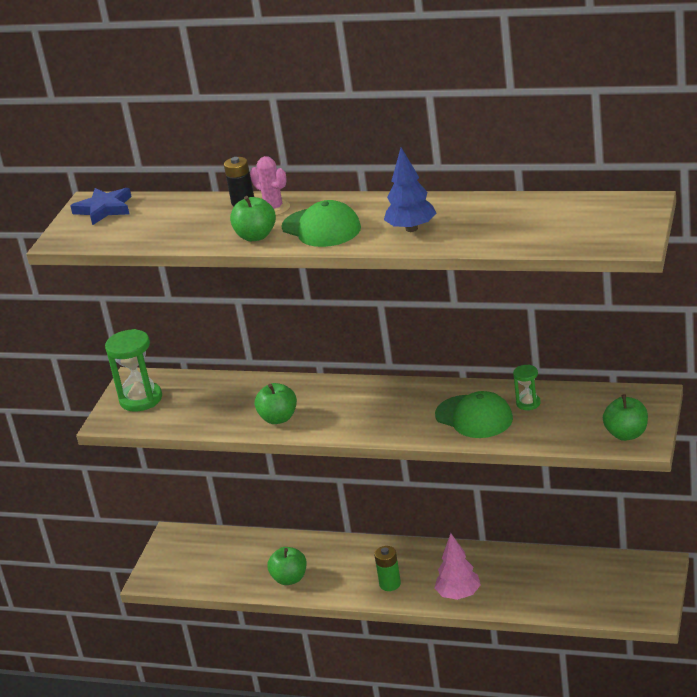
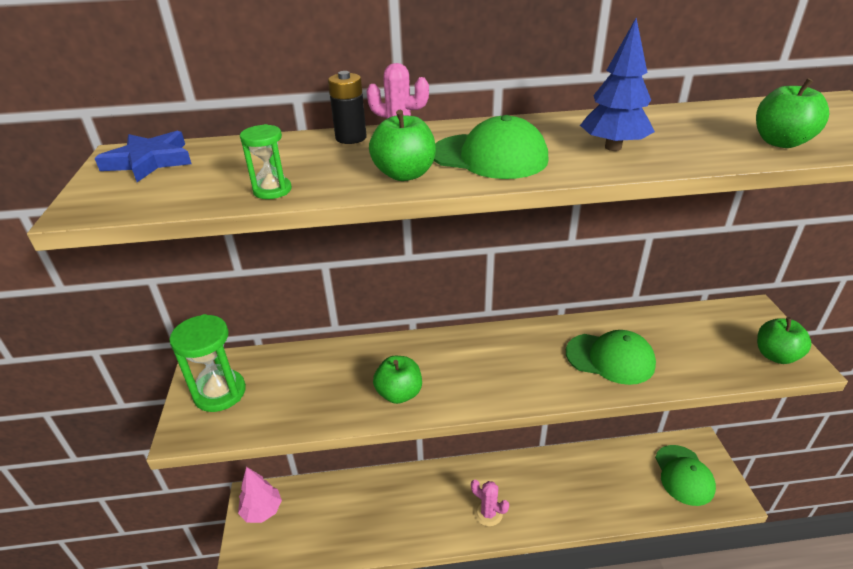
camera: 25 degrees left, 5 degrees up
green apple [267,547,307,585] -> green apple moved to [756,78,829,148]
green battery [374,546,401,591] -> pink cactus [471,480,509,526]
pink tree [434,533,481,600] -> pink tree moved to [238,467,282,523]
green hourglass [513,365,541,410] -> green hourglass moved to [240,124,292,199]
none -> green cap [655,445,716,506]

